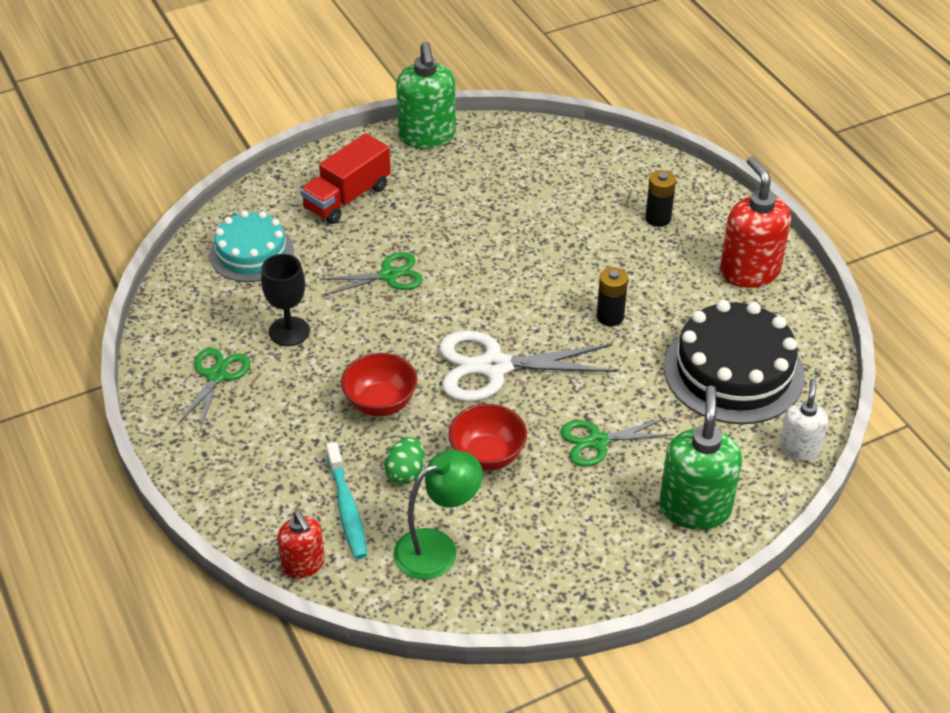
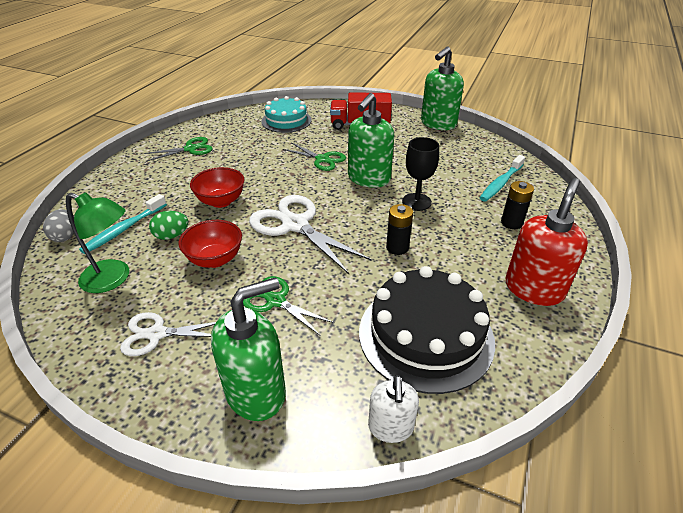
camera: 50 degrees right, 5 degrees down
black goblet [261,254,310,346] -> black goblet moved to [402,137,439,211]
red soap dispenser [277,511,325,579] -> grey egg [43,209,74,242]
white soap dispenser [779,378,828,461] -> white soap dispenser turned 120 degrees clockwise [368,375,419,443]
none -> white scissors [120,312,216,356]
none -> green soap dispenser [348,93,394,188]
none -> turquoise toothbrush [480,155,525,201]

